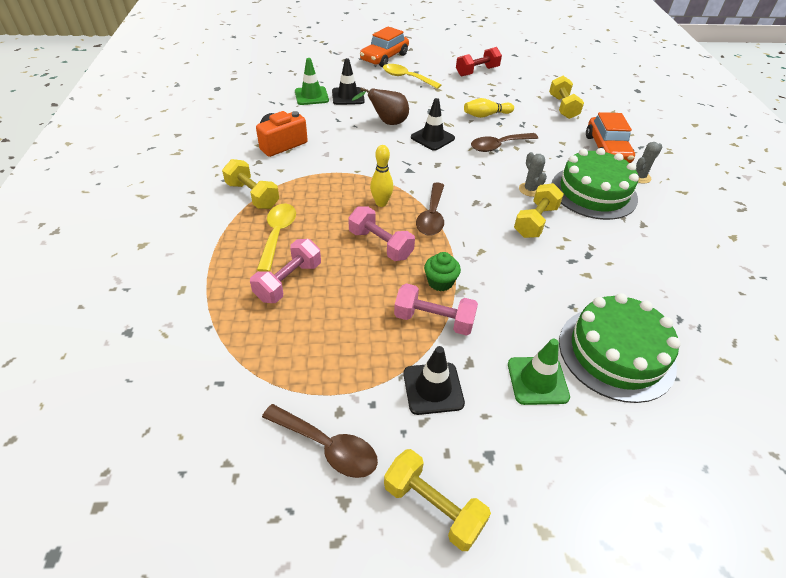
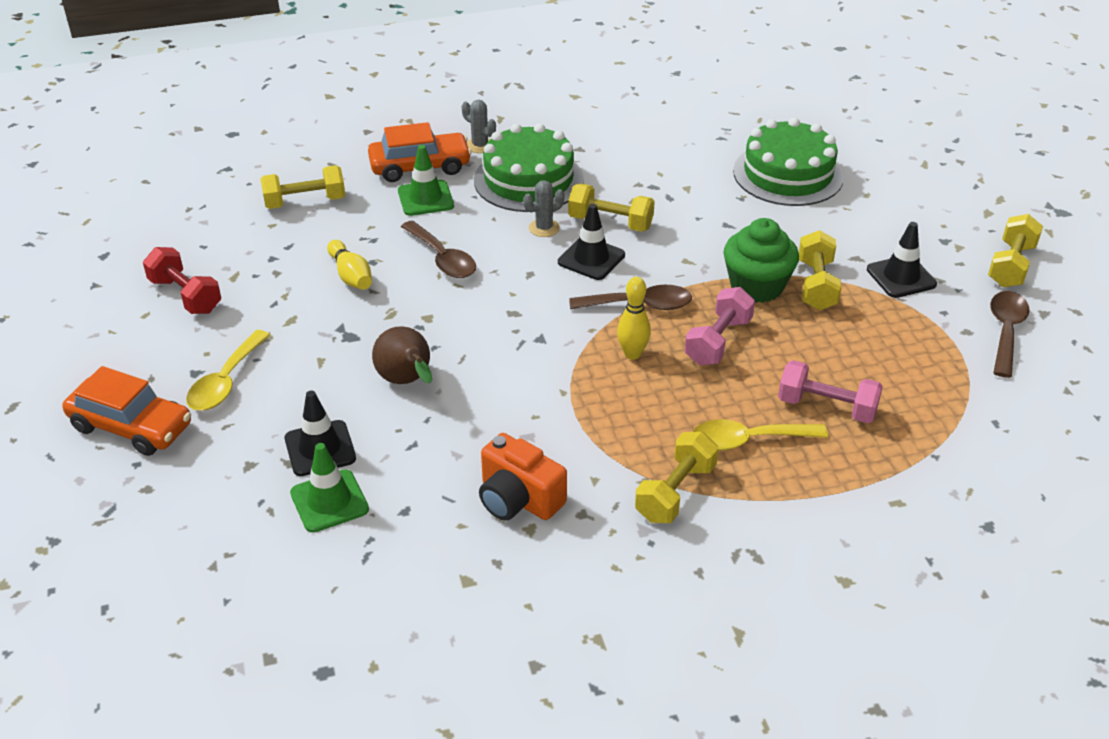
camera: 100 degrees left, 5 degrees down
pink dumbbell [394,283,478,336] -> yellow dumbbell [799,230,842,310]
black traffic cone [411,98,455,151] -> black traffic cone moved to [558,204,625,280]
green cupcake [424,252,461,291] -> green cupcake [723,218,799,303], size x1.74
green traffic cone [508,338,570,405] -> green traffic cone moved to [398,145,454,216]

